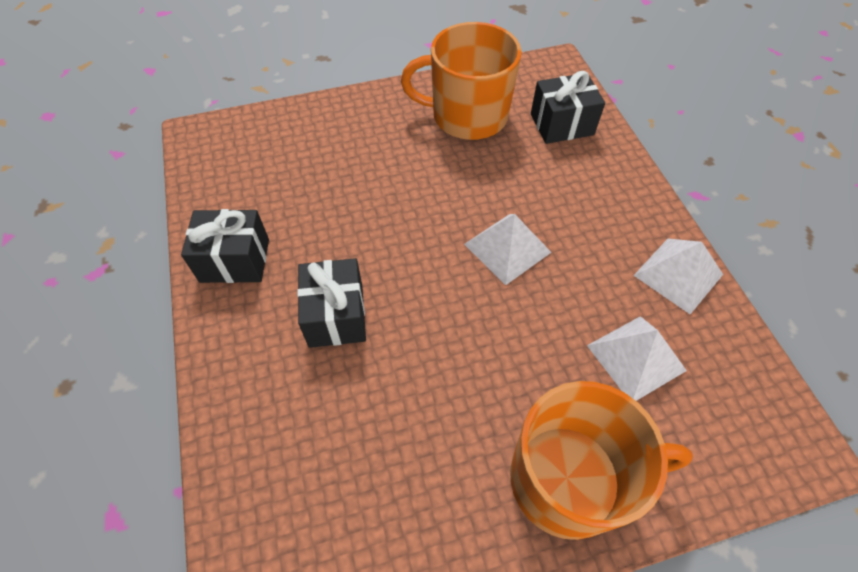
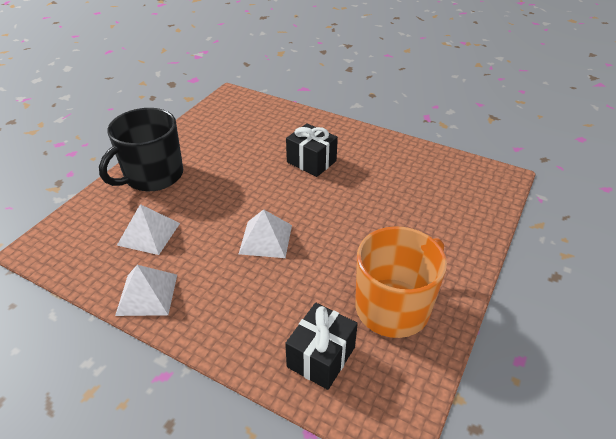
camera: 135 degrees right, 15 degrees down
black gift [181,209,269,283] -> none
orange mug [510,381,693,540] -> black mug [99,108,183,191]

